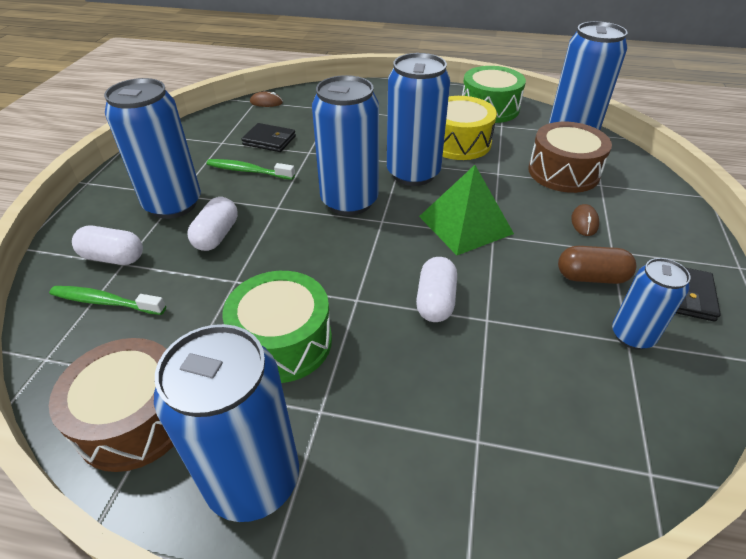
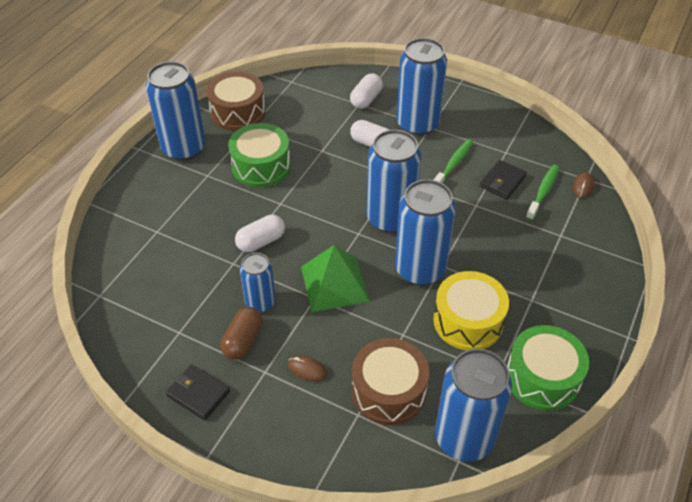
camera: 105 degrees right, 5 degrees up
green toothbrush [49,286,166,315] -> green toothbrush moved to [526,165,560,221]
white capsule [416,257,457,322] -> white capsule turned 60 degrees counterclockwise [235,215,285,252]
blue can [612,258,690,349] -> blue can moved to [240,253,276,312]

